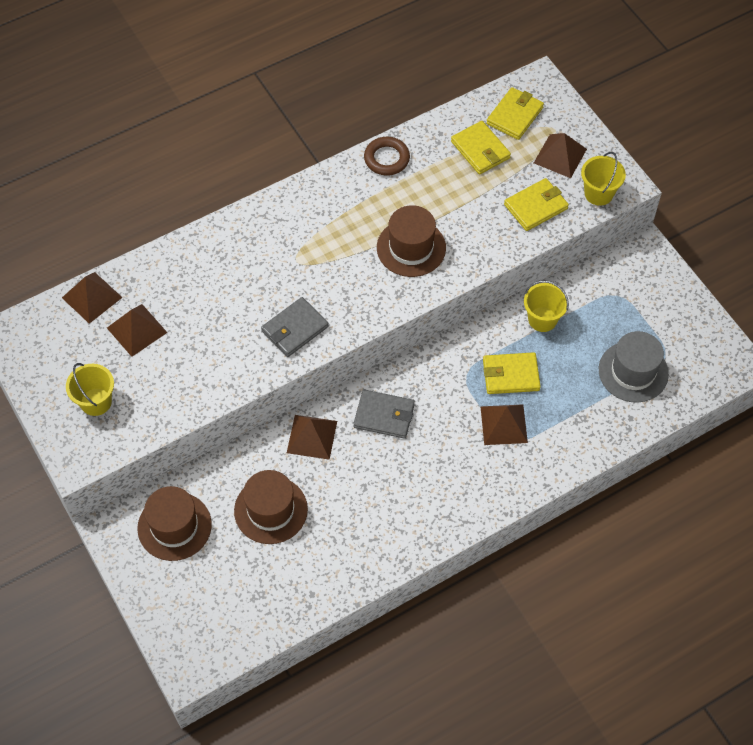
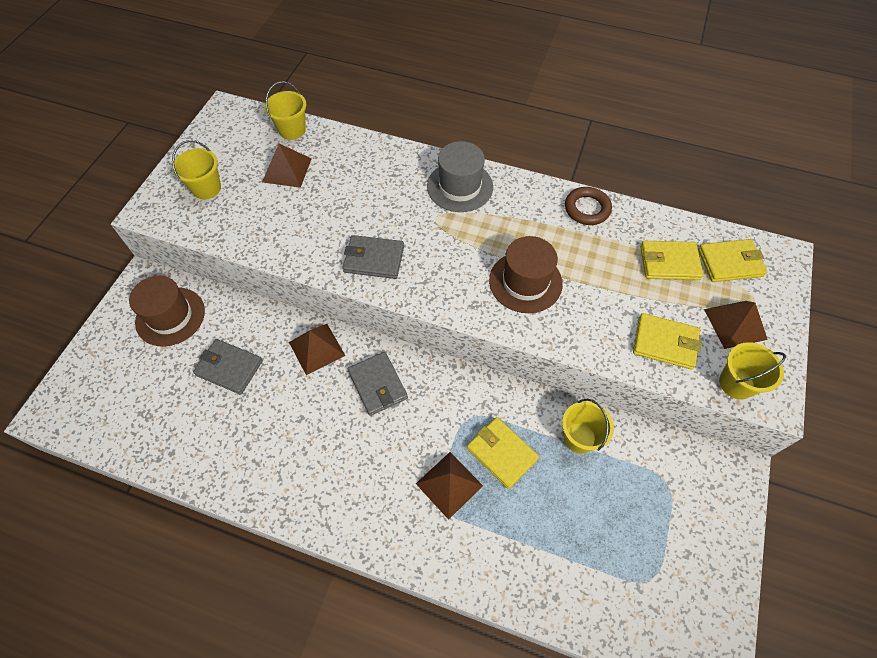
camera: 50 degrees right, 0 degrees up
brown pyramid [62,272,123,324] -> yellow bucket [264,81,307,140]
brown hat [234,470,308,544] -> grey wallet [193,339,263,395]
yellow wallet [451,121,511,175] -> yellow wallet turned 75 degrees clockwise [640,241,704,280]
grey hat [599,331,669,403] -> grey hat moved to [427,141,493,212]

